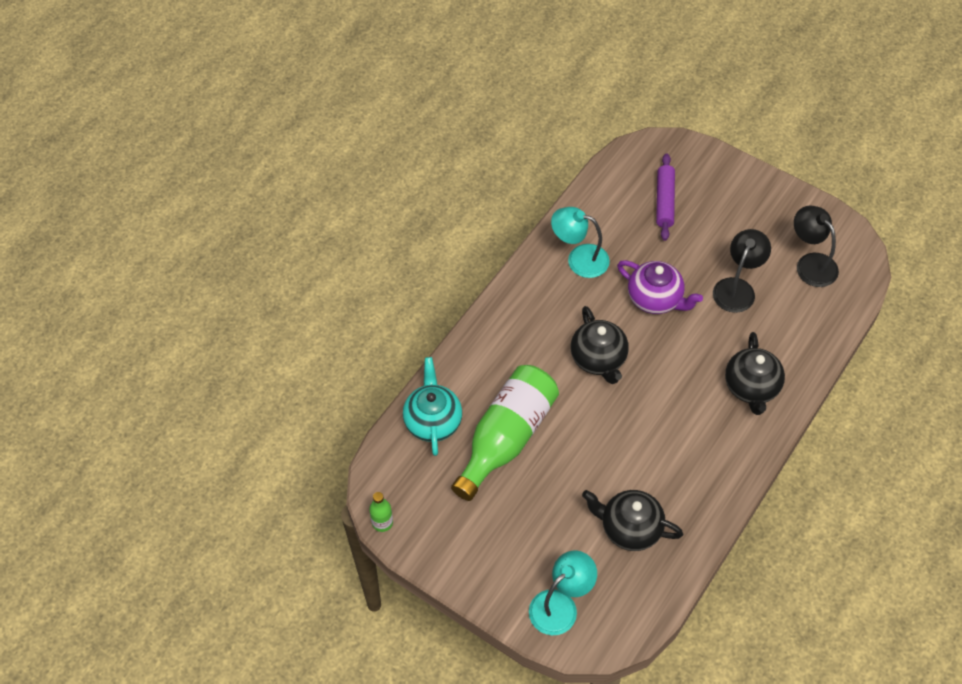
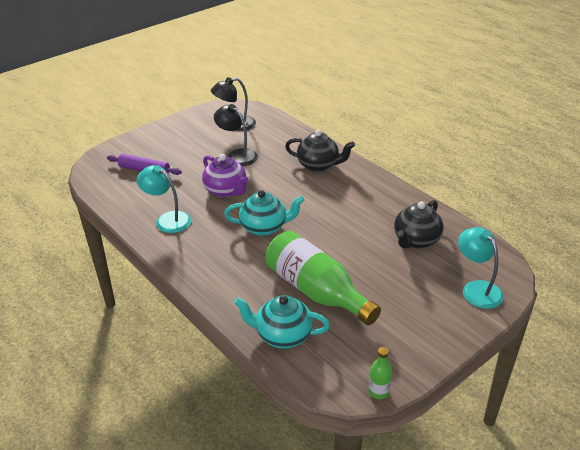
camera: 75 degrees left, 20 degrees down
turquoise lamp [551,207,610,278] -> turquoise lamp turned 90 degrees clockwise [137,165,191,233]
black teapot [571,306,629,384] -> turquoise teapot [224,190,304,236]
purple teapot [617,260,703,314] -> purple teapot turned 90 degrees clockwise [202,154,248,197]

